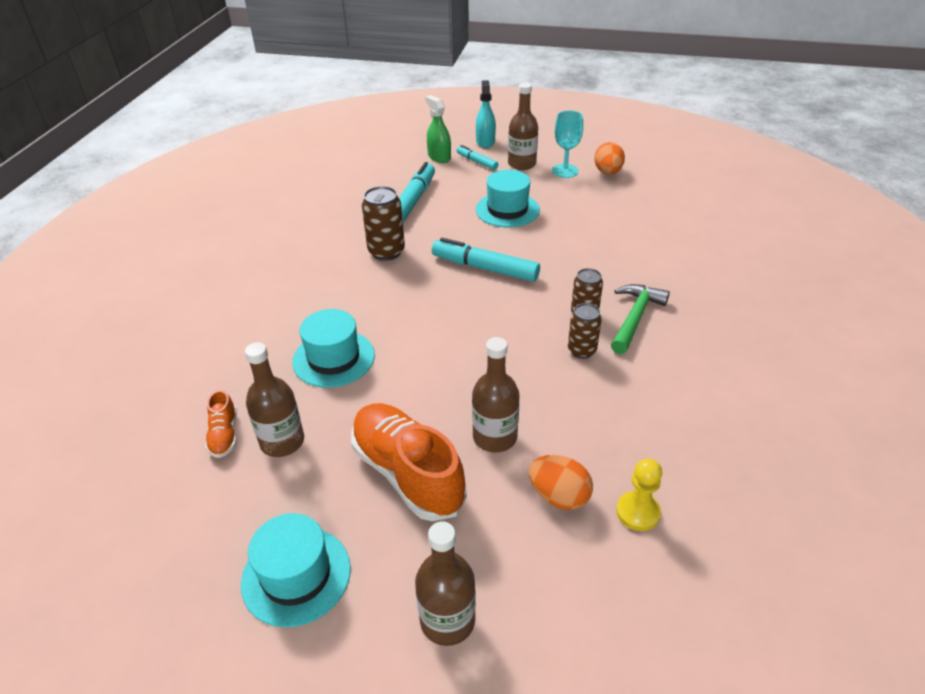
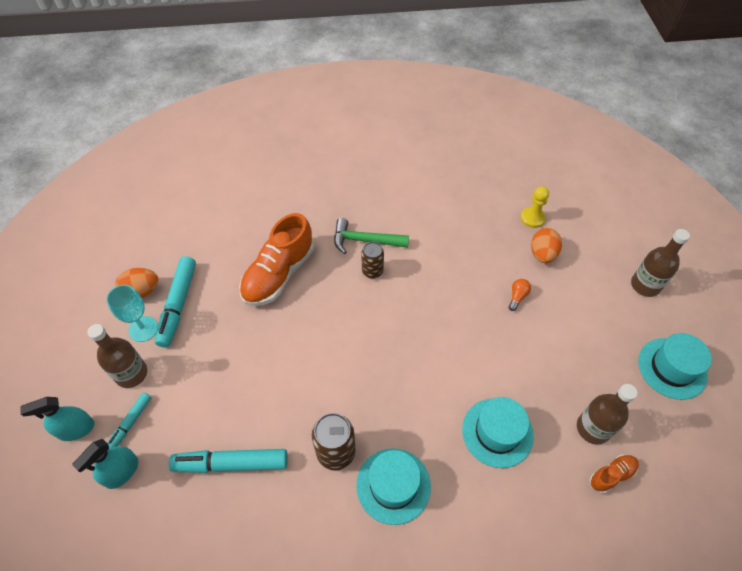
camera: 110 degrees left, 15 degrees up
orange shoe [351,403,467,521] -> orange shoe moved to [239,213,314,306]
green spray bottle [425,95,451,163] -> turquoise spray bottle [72,439,138,489]
turquoise marker [432,238,540,282] -> turquoise marker moved to [155,256,196,348]
brown bottle [472,337,520,452] -> orange light bulb [509,279,531,311]
turquoise hat [476,170,540,228] -> turquoise hat moved to [356,448,431,525]
brown can [568,303,602,359] -> none

